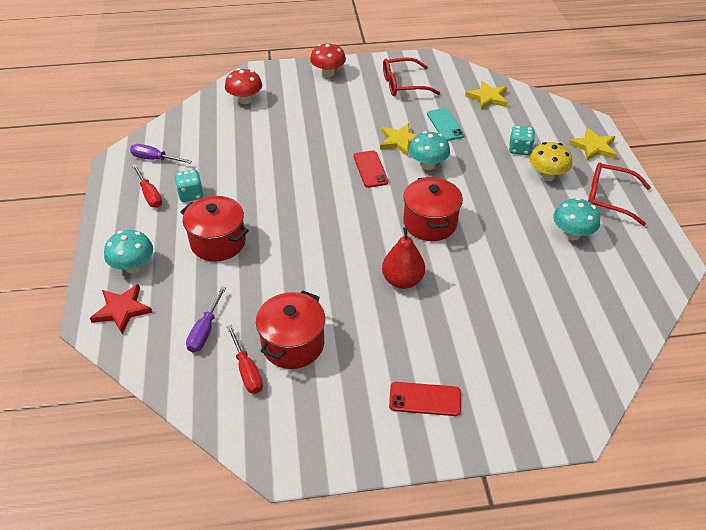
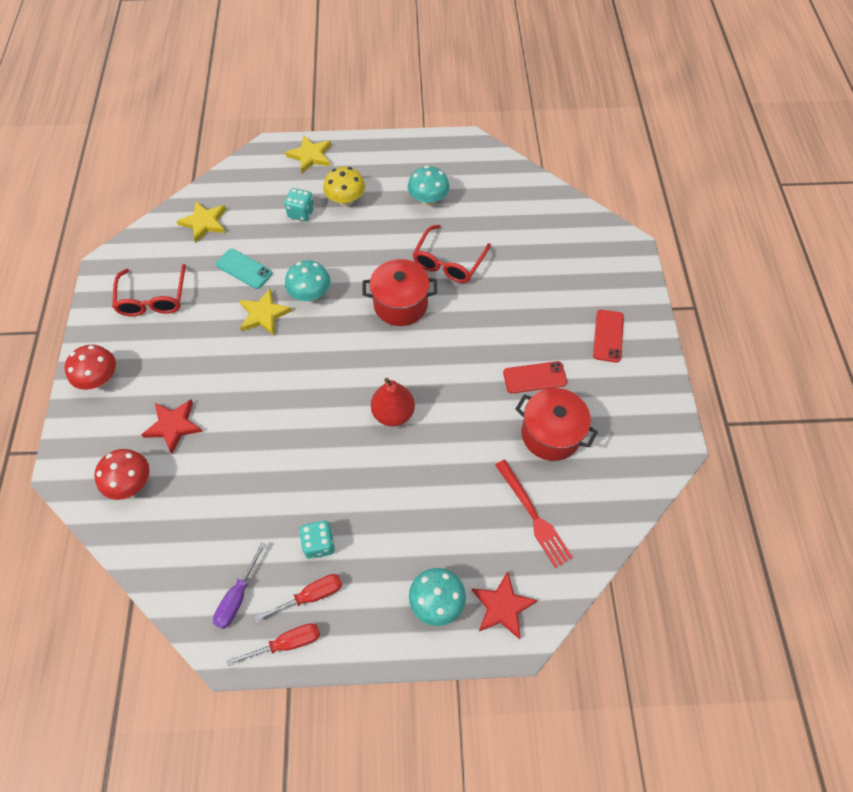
camera: 85 degrees left, 15 degrees up
red pot [180,196,249,262] -> none
purple screwdriver [186,286,226,353] -> red fork [495,459,573,568]
red screwdriver [227,325,263,394] -> red screwdriver moved to [227,623,320,666]
red phone [354,150,389,188] -> red phone moved to [503,361,567,394]
red pear [382,227,425,289] -> red pear moved to [371,378,415,427]
turquoise phone [427,108,465,141] -> turquoise phone turned 45 degrees clockwise [216,249,272,289]
red glasses [588,162,651,226] -> red glasses moved to [413,225,491,283]
none -> red star [141,399,203,454]

